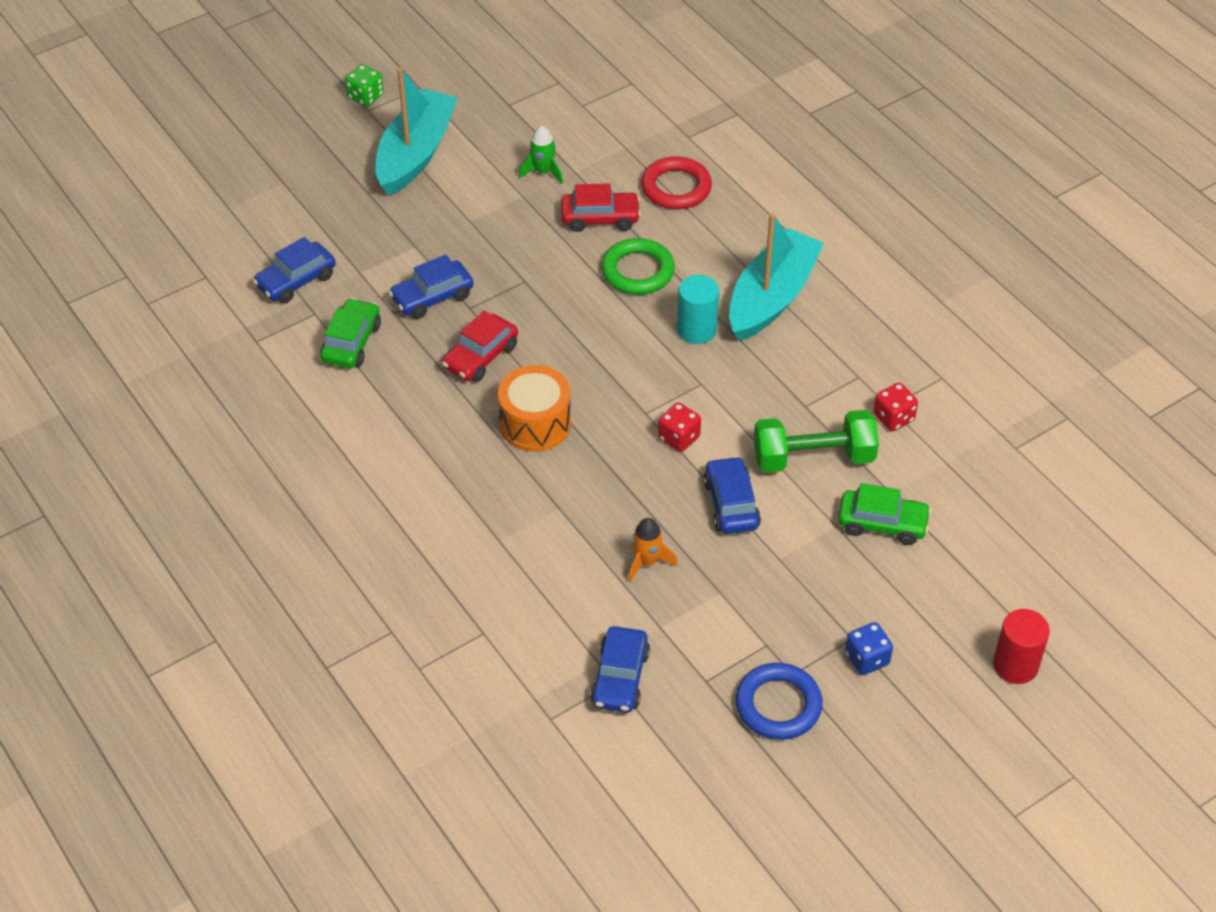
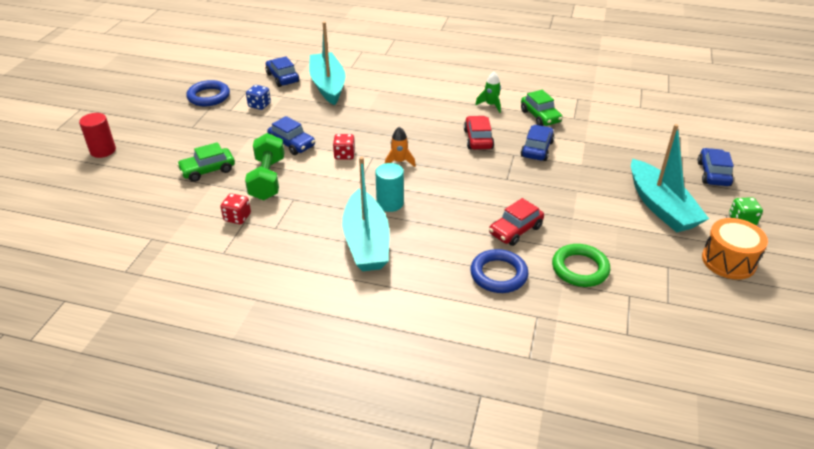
camera: 140 degrees right, 10 degrees down
blue car [253,237,336,304] -> blue car moved to [698,148,734,186]
orange drum [498,365,571,452] -> orange drum moved to [702,218,768,280]
green rocket [519,126,563,184] -> green rocket moved to [475,72,501,113]
green ring [601,238,675,295] -> green ring moved to [552,244,610,287]
orange rocket [628,518,677,582] -> orange rocket moved to [385,127,416,167]
red ring [641,156,712,209] -> blue ring [470,249,528,293]
green dumbbell [754,410,879,473] -> green dumbbell turned 45 degrees counterclockwise [245,133,284,200]
blue dice [845,622,893,675] -> blue dice moved to [246,85,271,110]
none -> turquoise boat [309,22,346,105]

